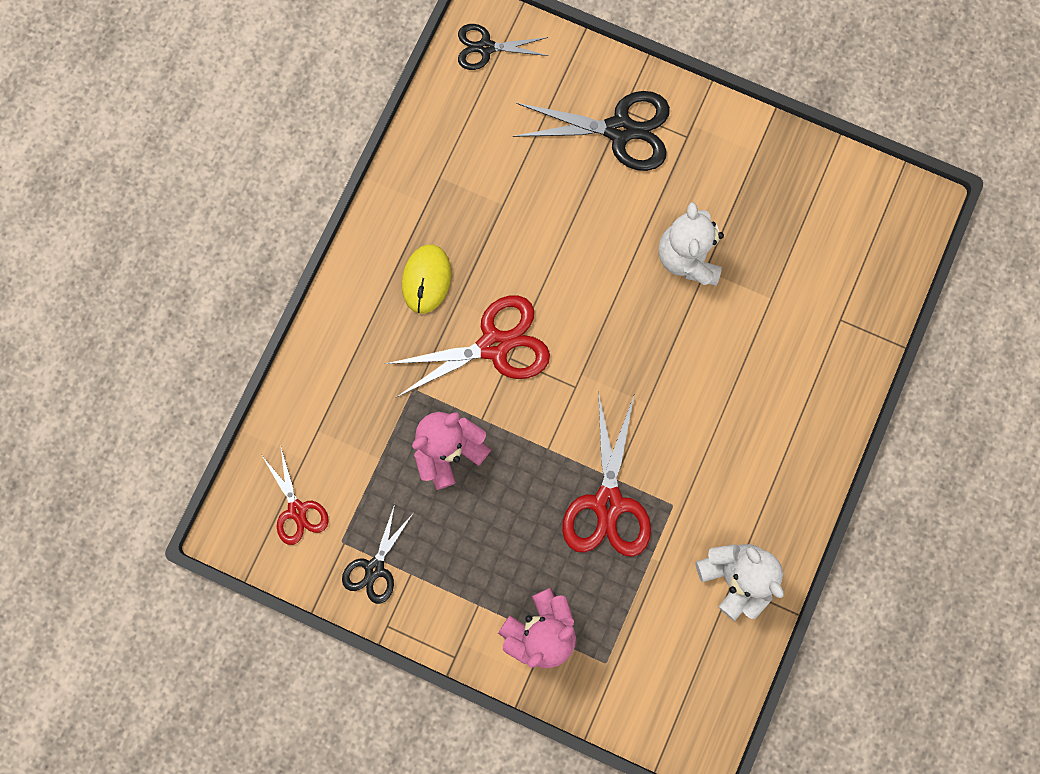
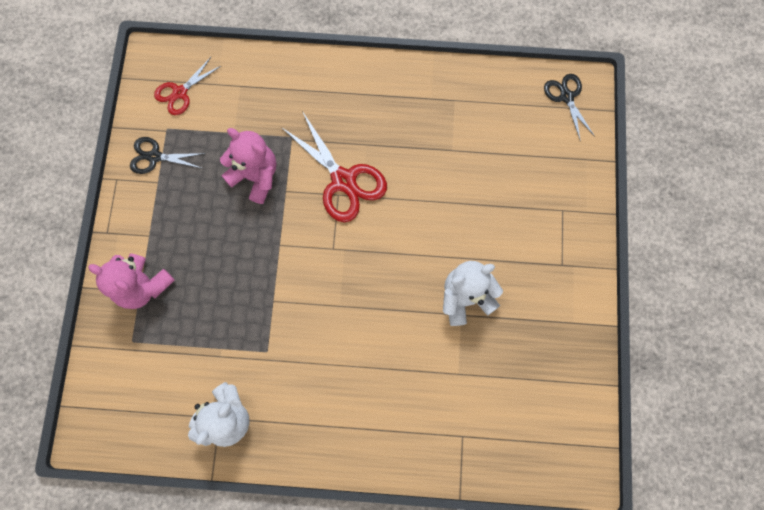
camera: 70 degrees right, 5 degrees down
yellow mouse [402,244,451,314] -> none
black scissors [513,91,670,171] -> none
red scissors [562,391,651,557] -> none

